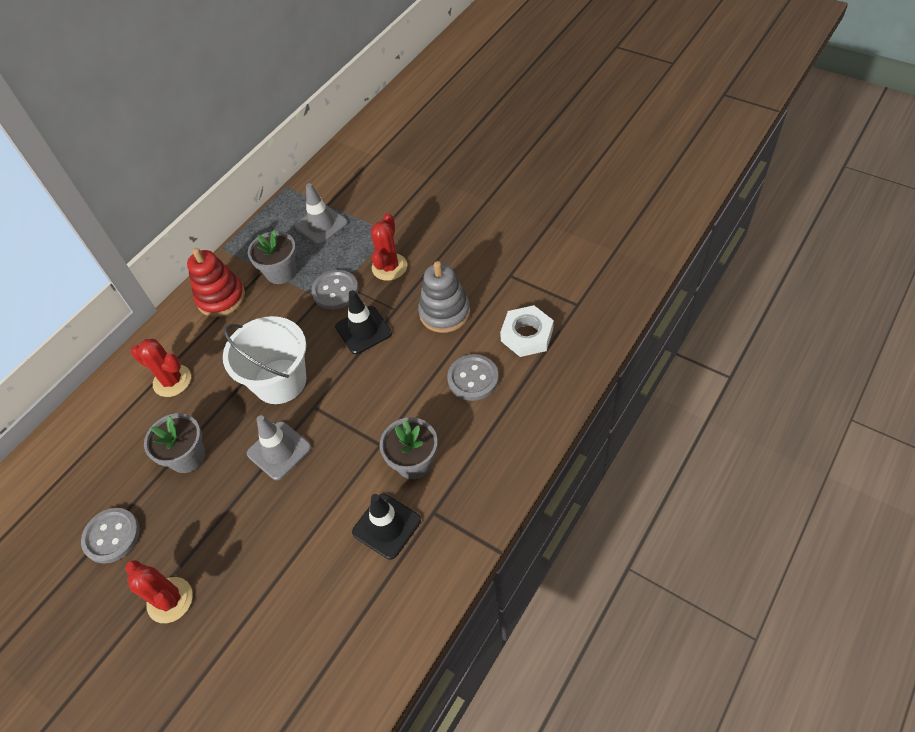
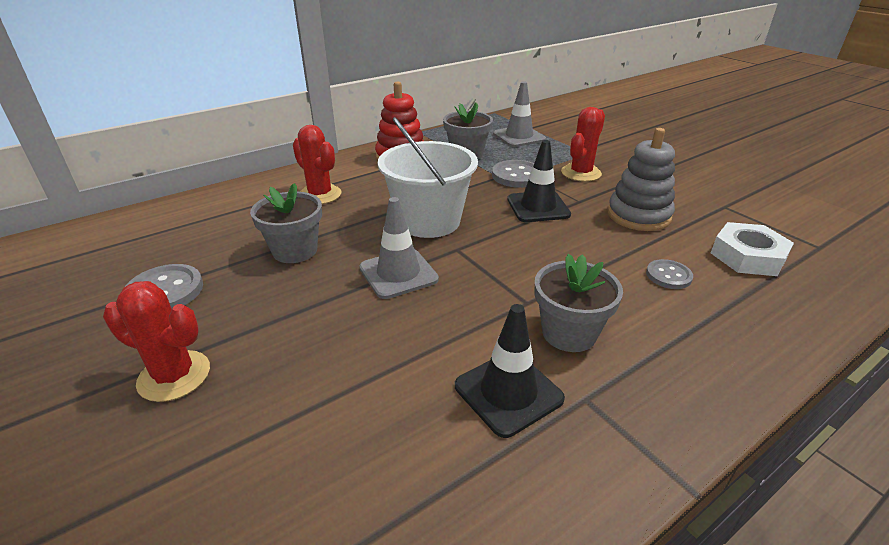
camera: 15 degrees right, 20 degrees down
red cactus [125,560,193,623] -> red cactus turned 45 degrees counterclockwise [103,281,210,402]
grey button [447,354,499,401] -> grey button [646,259,693,289], size x0.63

